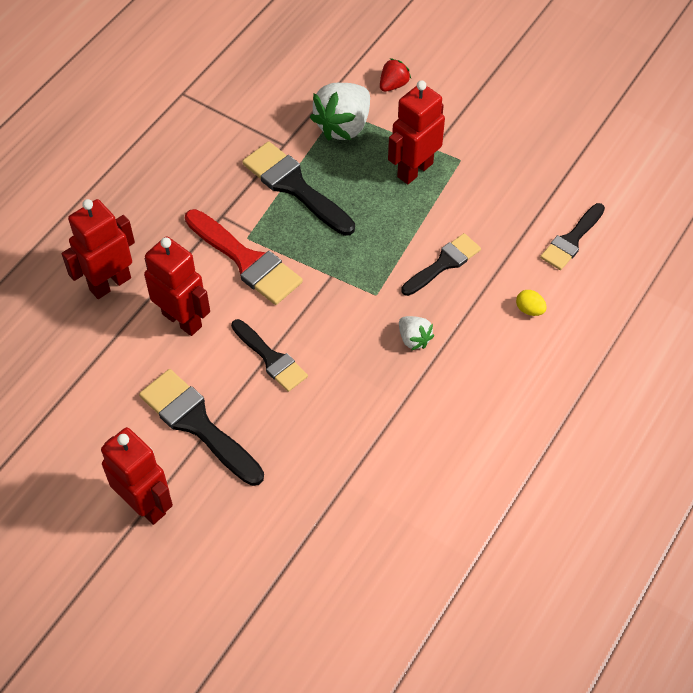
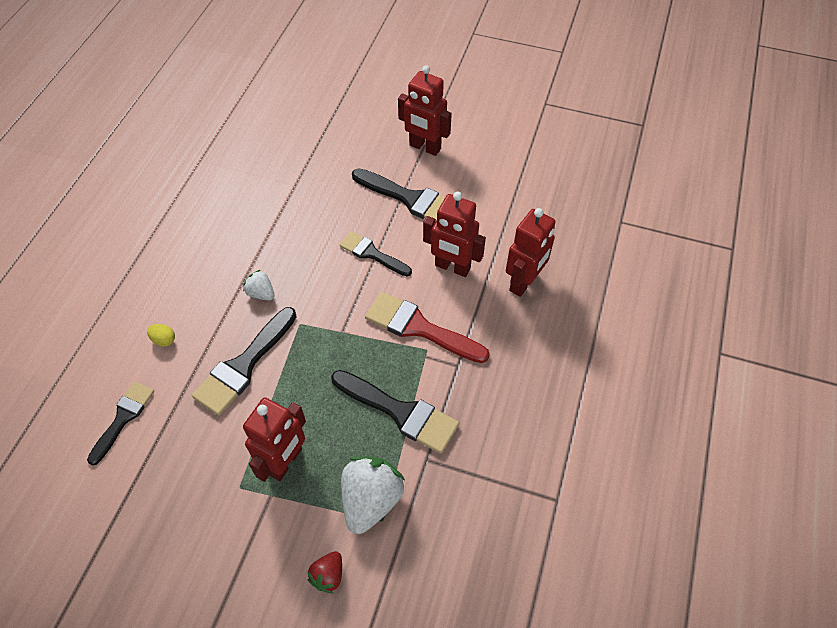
camera: 165 degrees right, 0 degrees up
black brush [401,233,481,296] -> black brush [192,307,297,416], size x1.53

